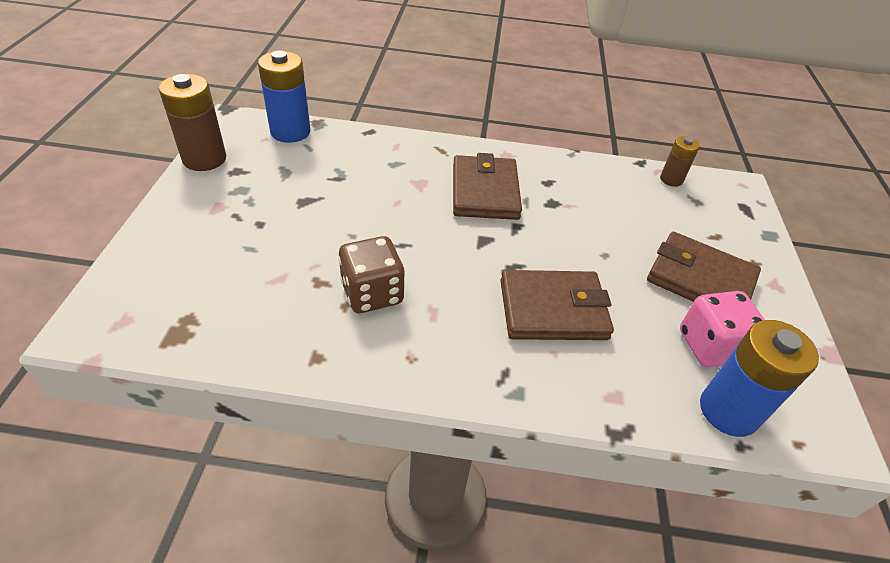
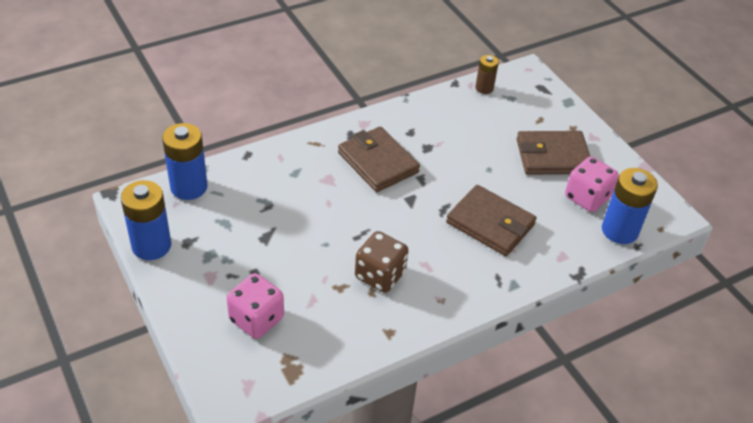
camera: 35 degrees left, 0 degrees up
brown battery [159,74,226,171] -> blue battery [121,180,171,260]
brown wallet [500,270,614,340] -> brown wallet turned 75 degrees clockwise [446,185,537,256]
none -> pink dice [227,273,284,339]

